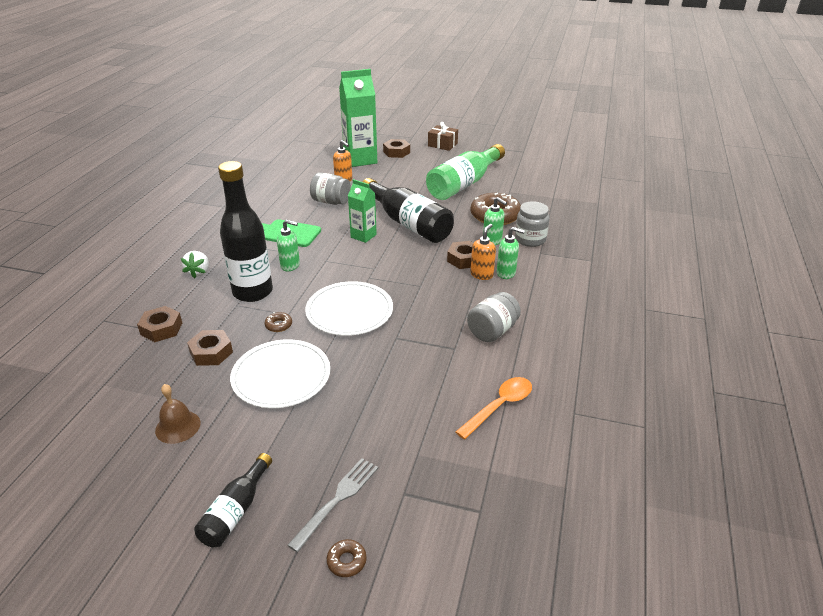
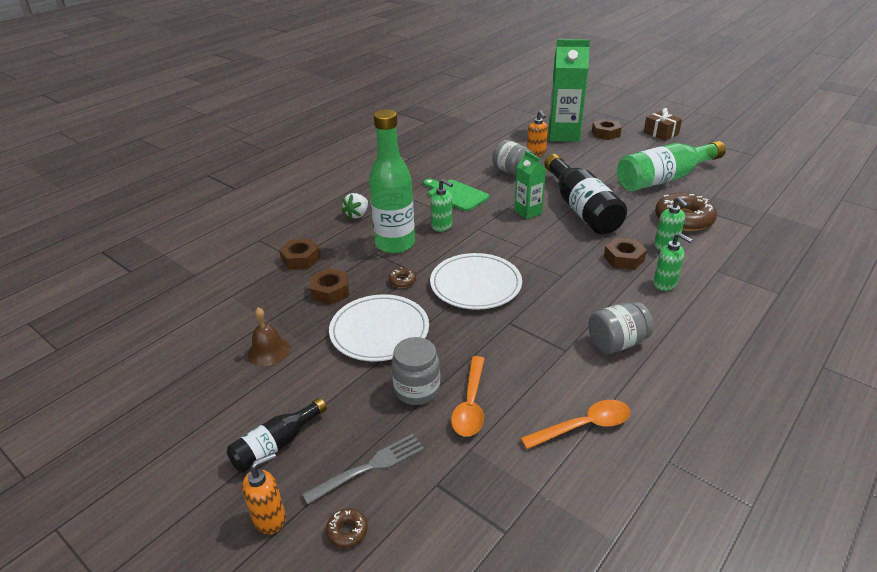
camera: 25 degrees right, 0 degrees up
black bottle [218,161,273,302] -> green bottle [369,110,415,253]
orange soap dispenser [470,224,496,280] -> orange soap dispenser moved to [242,453,286,534]
grey jar [515,201,550,247] -> grey jar moved to [391,337,440,405]
none -> orange spoon [451,356,485,437]

